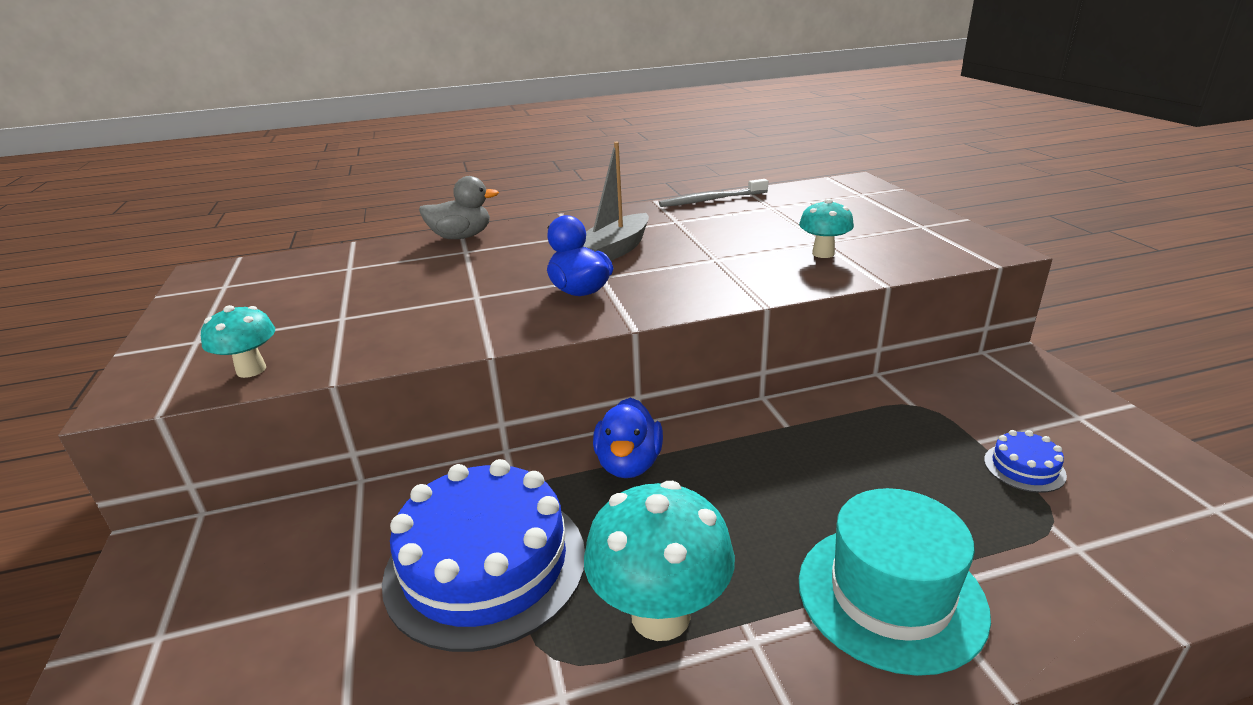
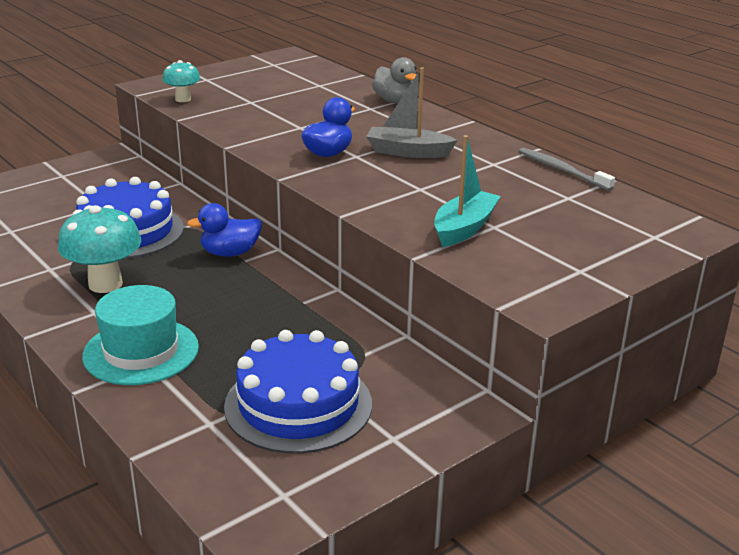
camera: 65 degrees right, 0 degrees up
turquoise mushroom [799,199,854,258] -> turquoise boat [434,135,501,247]
blue cake [984,430,1067,493] -> blue cake [224,330,372,454], size x2.42

